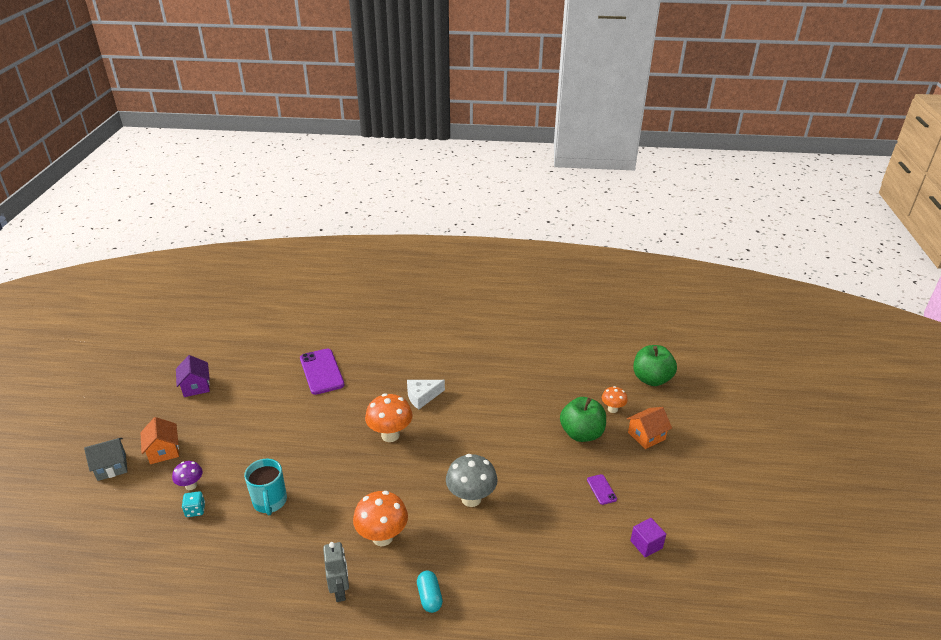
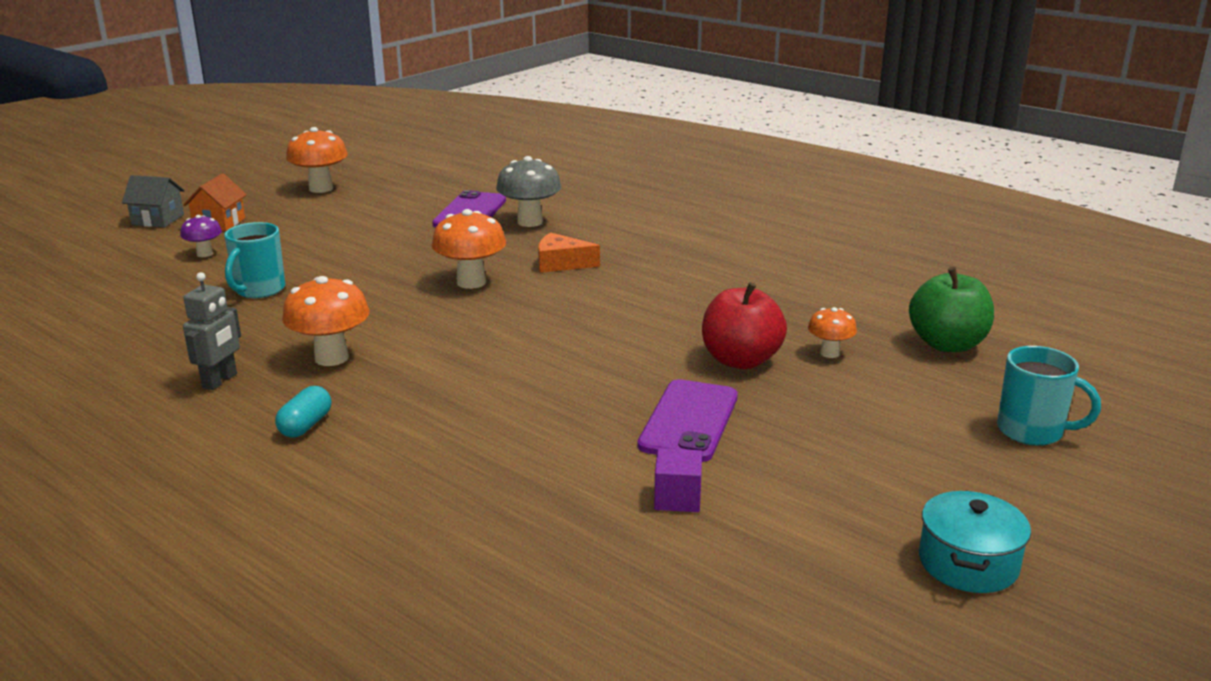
camera: 35 degrees right, 10 degrees down
purple house [176,355,210,397] -> orange mushroom [286,127,348,193]
turquoise dice [182,491,205,517] -> none
white cheese [407,380,445,409] -> orange cheese [538,233,600,273]
grey mushroom [446,454,497,507] -> grey mushroom moved to [496,156,561,227]
green apple [560,397,606,442] -> red apple [702,282,787,369]
purple phone [587,474,617,505] -> purple phone [638,379,738,462], size x2.11
orange house [627,407,672,449] -> none
none -> turquoise pot [919,490,1031,593]
none -> turquoise mug [997,346,1101,446]

